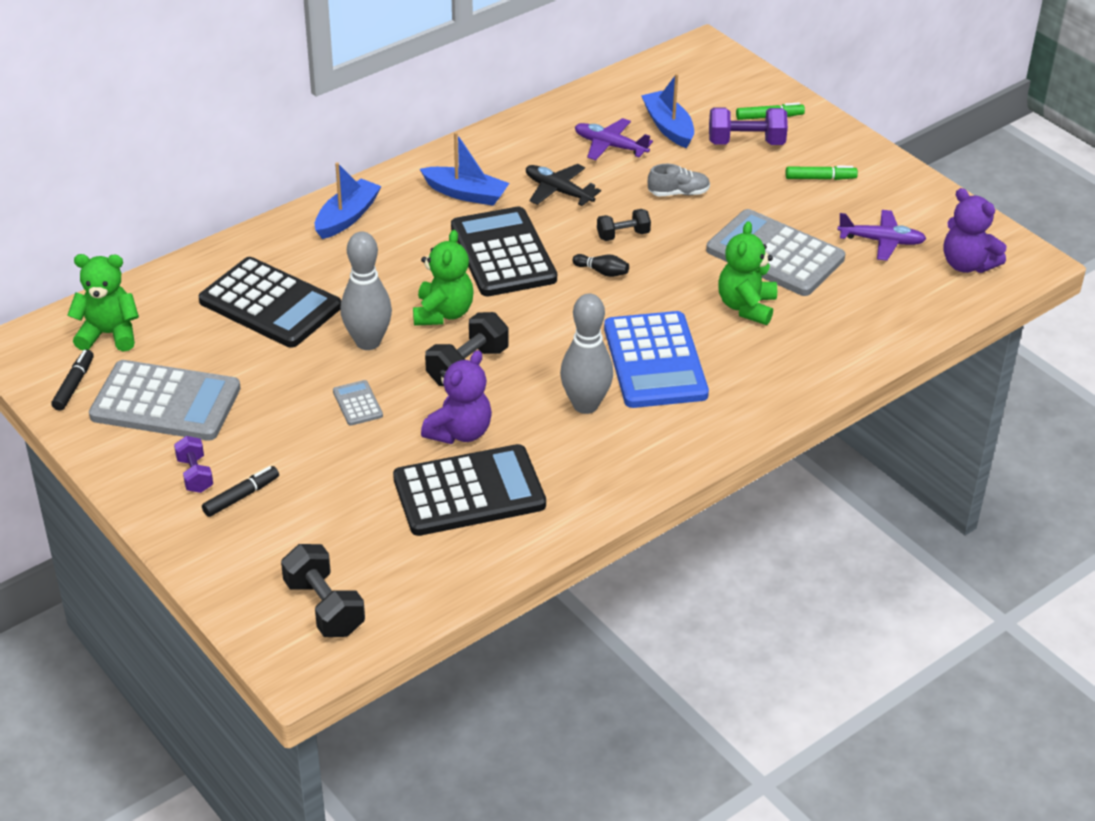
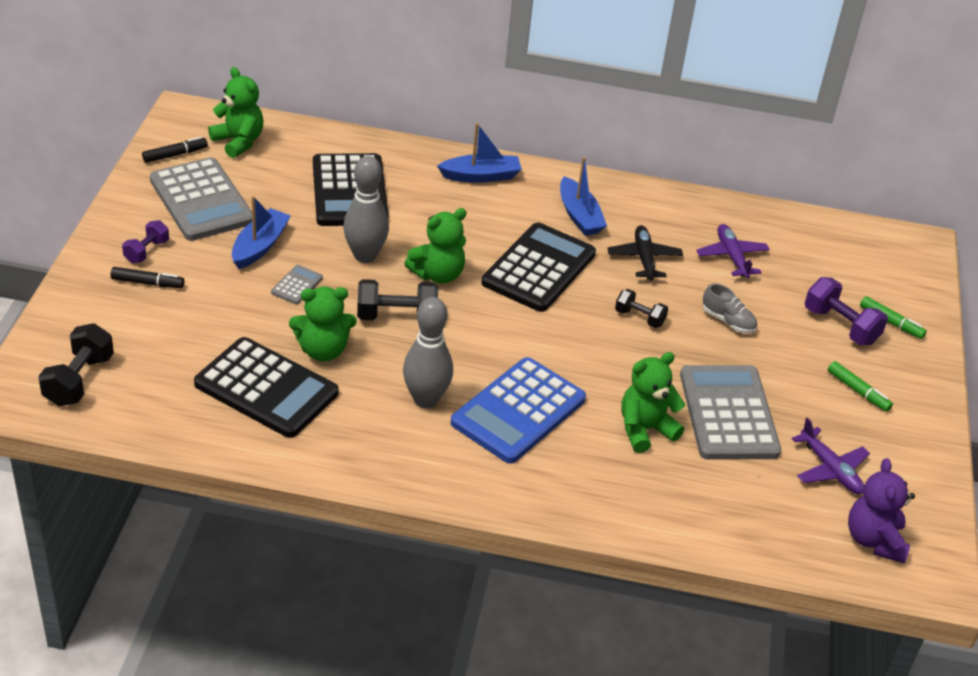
camera: 45 degrees right, 0 degrees up
purple teddy bear [421,350,492,444] -> green teddy bear [289,286,357,362]
black bowling pin [572,254,629,277] -> none
blue boat [641,73,694,148] -> blue boat moved to [232,196,291,269]

